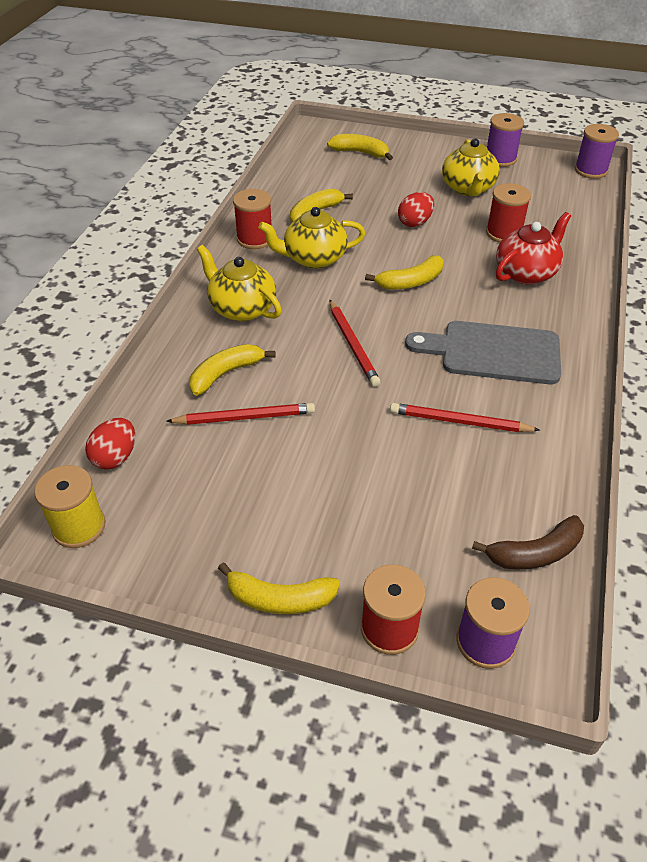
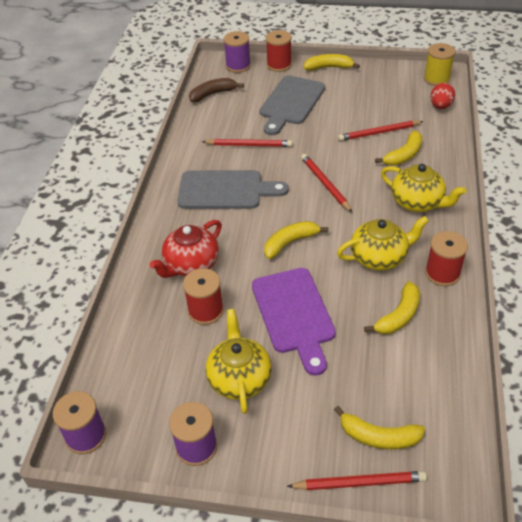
camera: 175 degrees right, 0 degrees up
red egg [398,192,434,227] -> purple cutting board [252,268,336,376]
none -> grey cutting board [260,75,325,135]
none -> red pencil [287,471,427,490]

